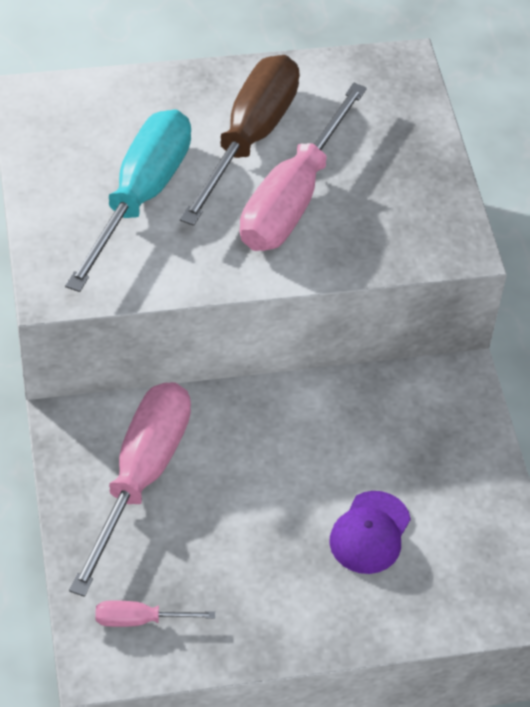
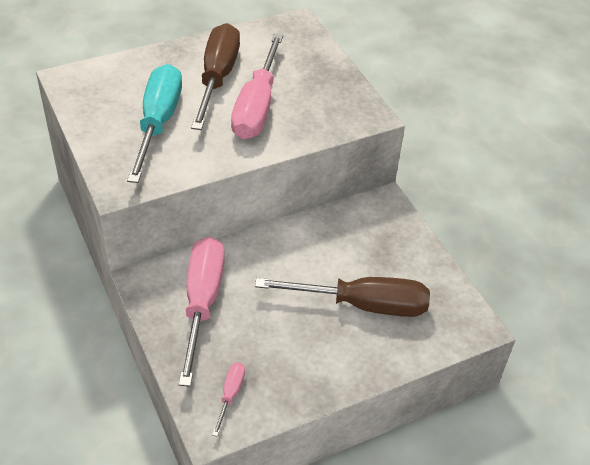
camera: 15 degrees left, 5 degrees down
pink screwdriver [95,600,215,627] -> pink screwdriver turned 120 degrees clockwise [212,362,245,436]
purple cap [329,491,411,574] -> brown screwdriver [255,277,430,317]

